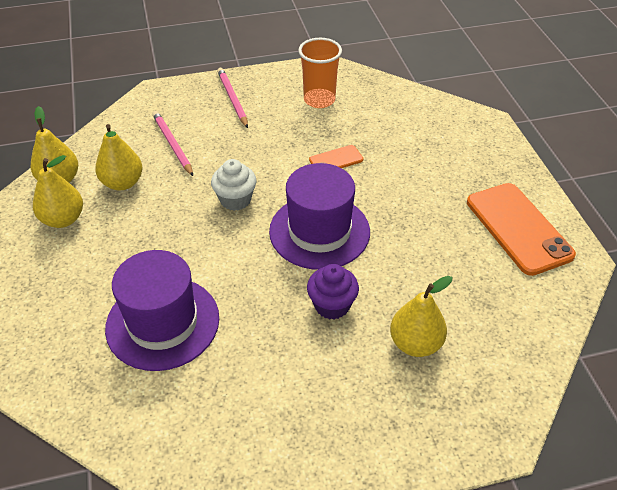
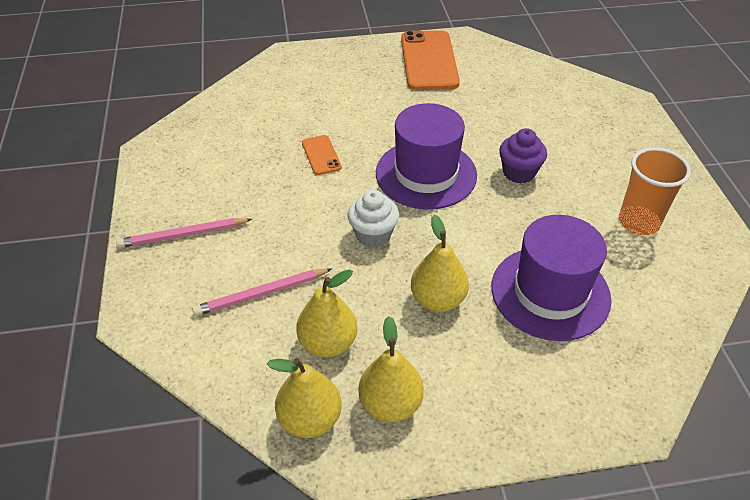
camera: 85 degrees left, 0 degrees up
orange cup [298,38,342,108] -> orange cup moved to [619,148,691,235]
yellow pear [390,276,452,357] -> yellow pear moved to [411,215,469,312]
orange phone [467,183,576,276] -> orange phone turned 75 degrees counterclockwise [401,30,460,90]

